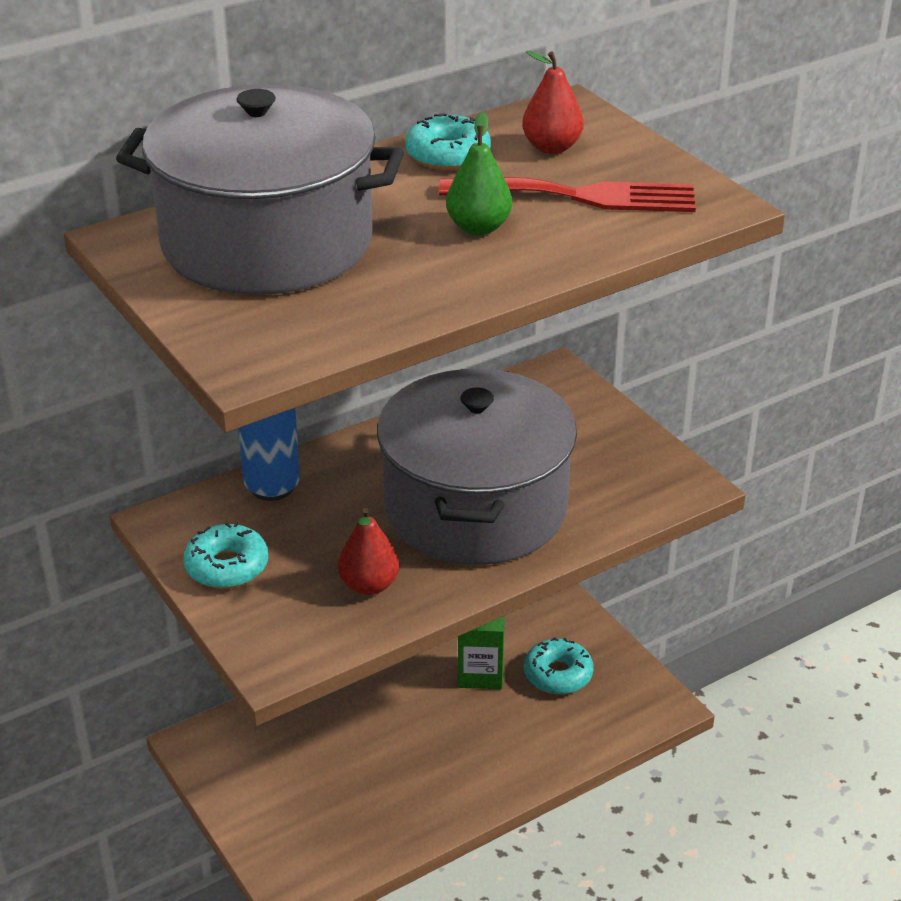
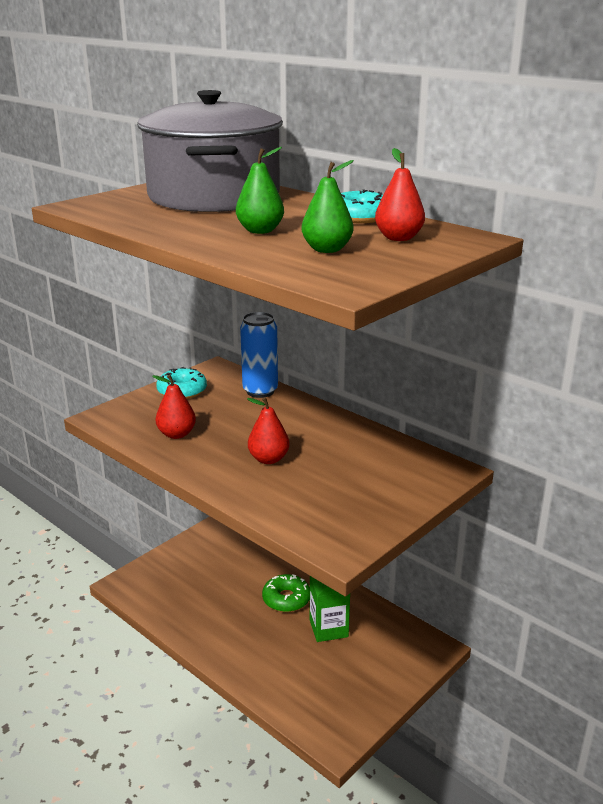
camera: 75 degrees right, 10 degrees down
grey pot [377,369,577,565] -> red pear [247,397,290,464]
red fork [439,177,696,212] -> green pear [302,160,354,253]
turquoise donut [524,637,594,694] -> none
none -> green donut [262,574,310,612]

